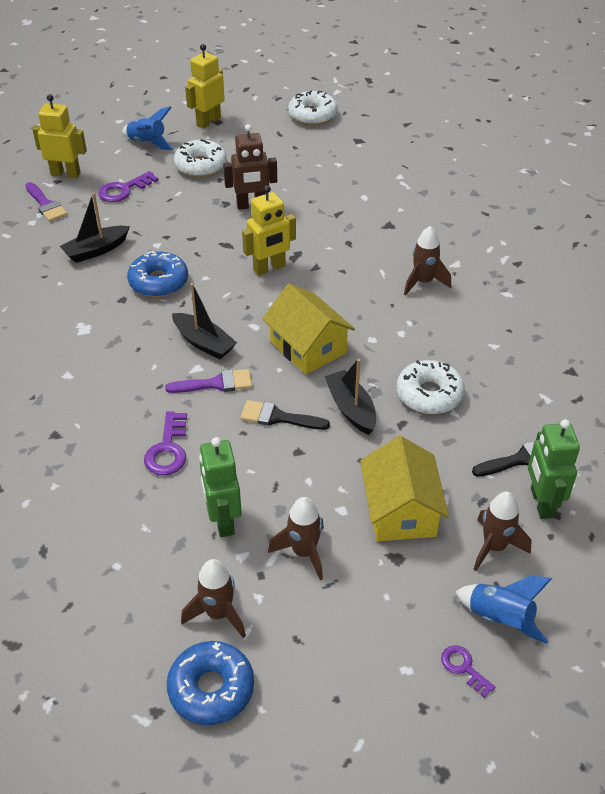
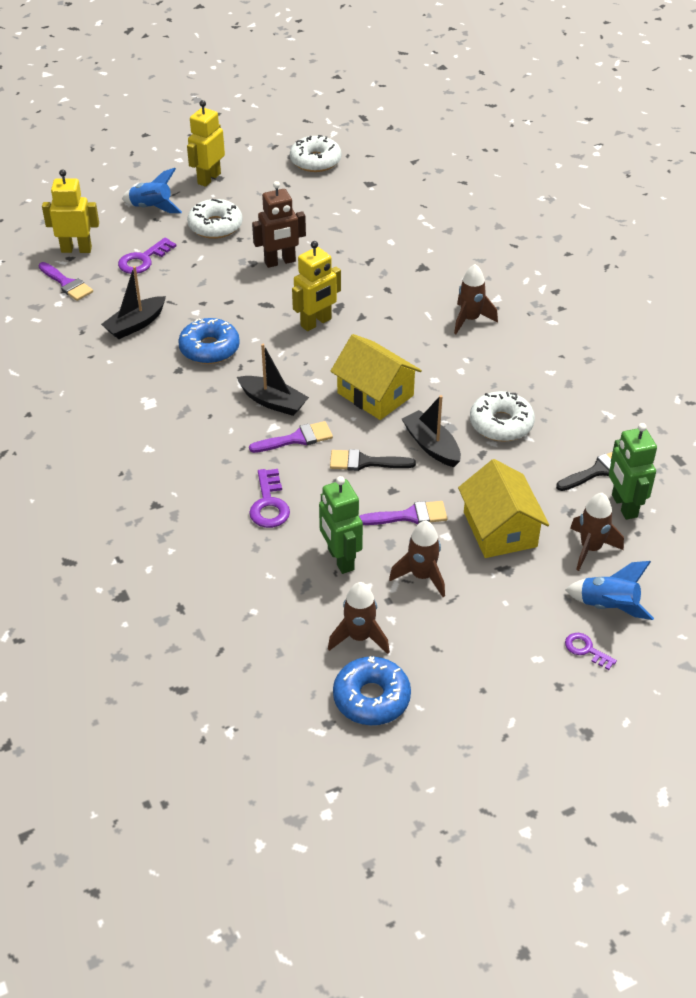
camera: 10 degrees left, 0 degrees up
none -> purple brush [359,501,447,525]

